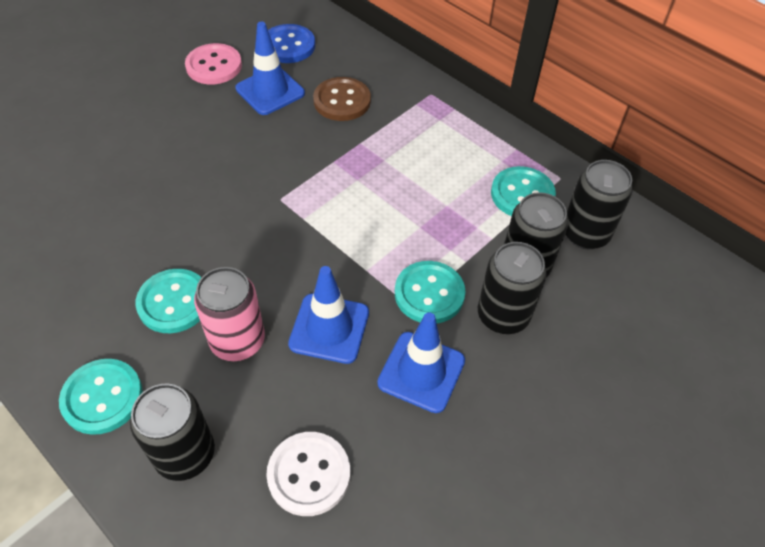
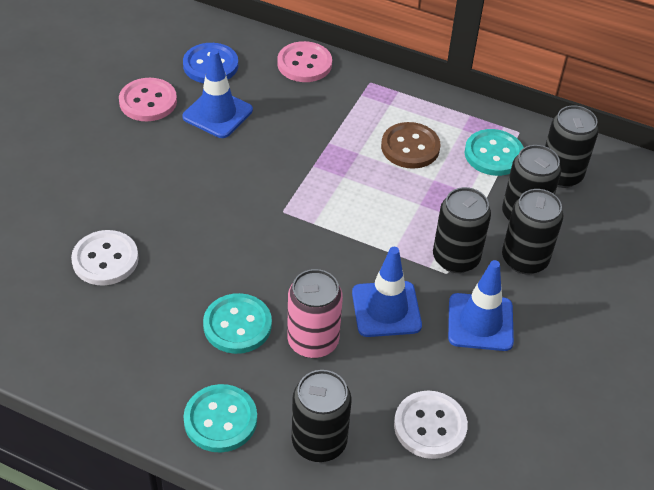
camera: 20 degrees left, 5 degrees down
brown button [313,77,371,121] -> brown button moved to [381,122,440,169]
turquoise button [395,261,465,324] -> black can [433,187,491,273]
none -> white button [71,230,139,285]
none -> pink button [277,41,332,82]

